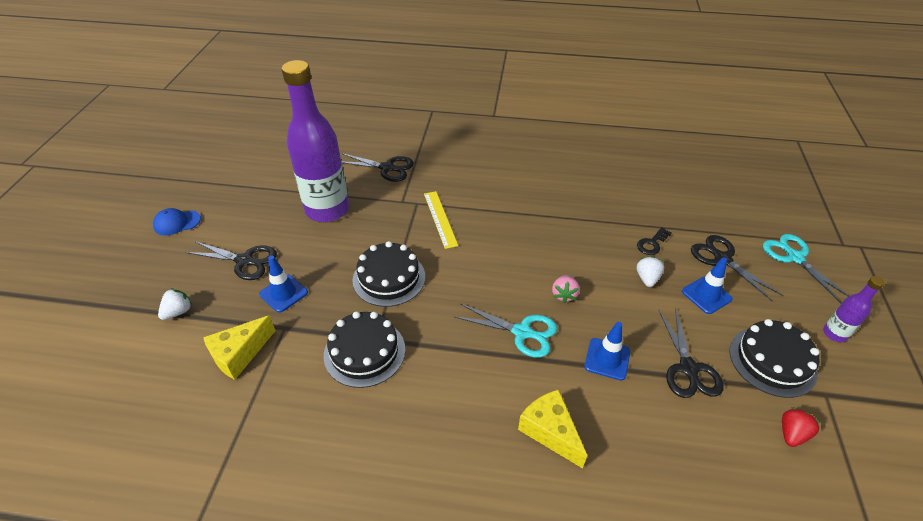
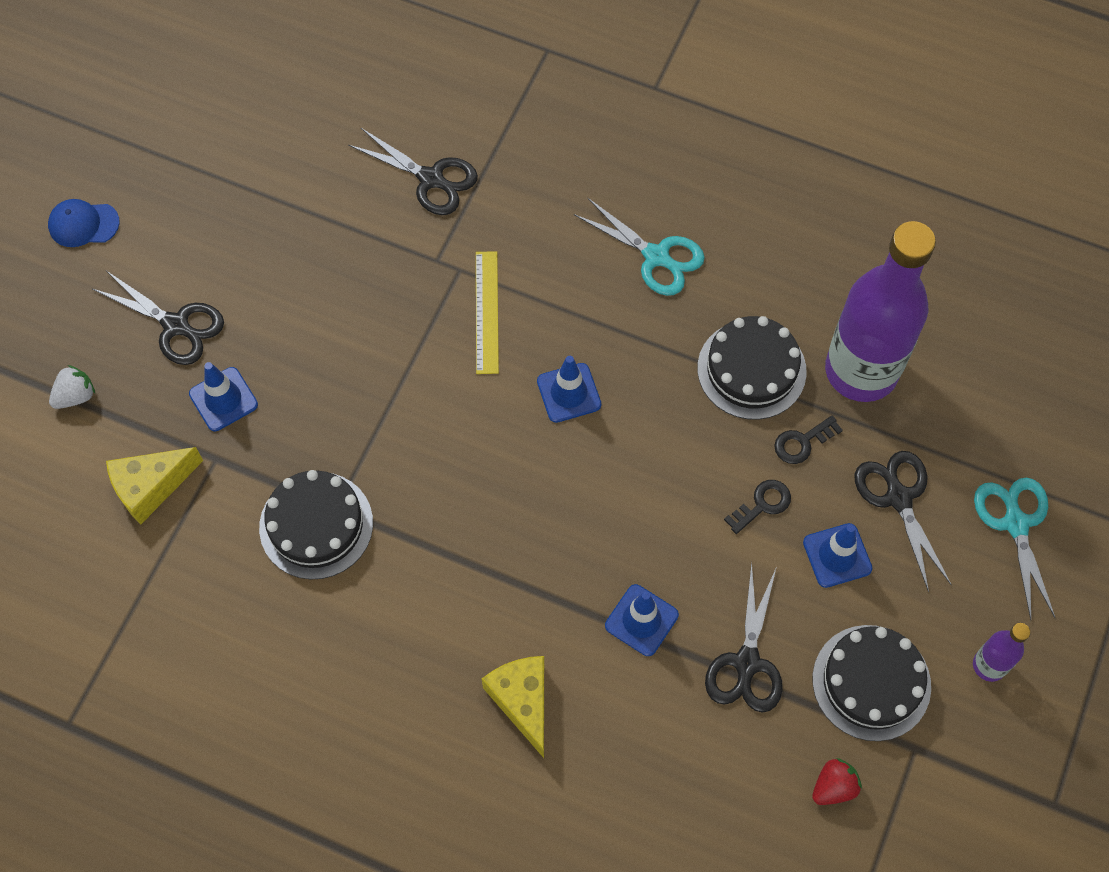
camera: 15 degrees right, 20 degrees up
purple bottle [282,60,349,222] -> purple bottle moved to [825,221,936,402]
black cake [352,241,425,307] -> black cake moved to [697,316,807,420]
turquoise scissors [455,304,557,358] -> turquoise scissors moved to [574,197,705,296]
pink strawberry [552,275,580,303] -> none
white strawberry [637,256,664,287] -> black key [724,480,791,534]
none -> blue traffic cone [537,356,601,423]

